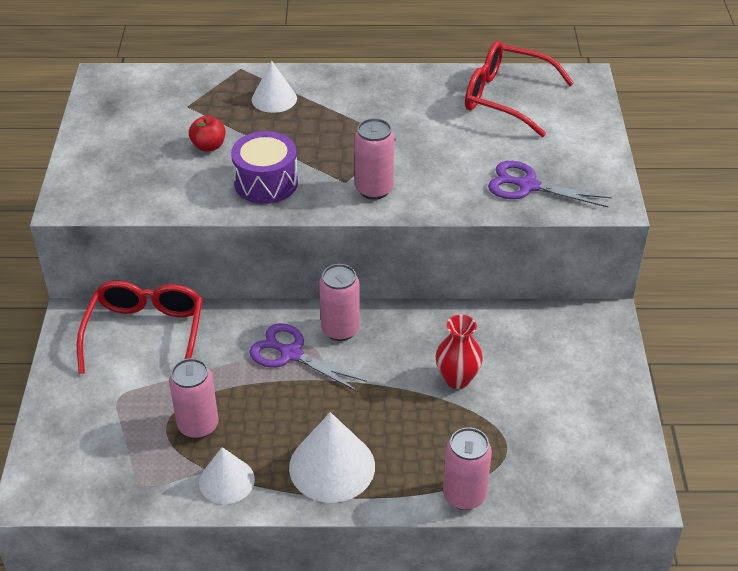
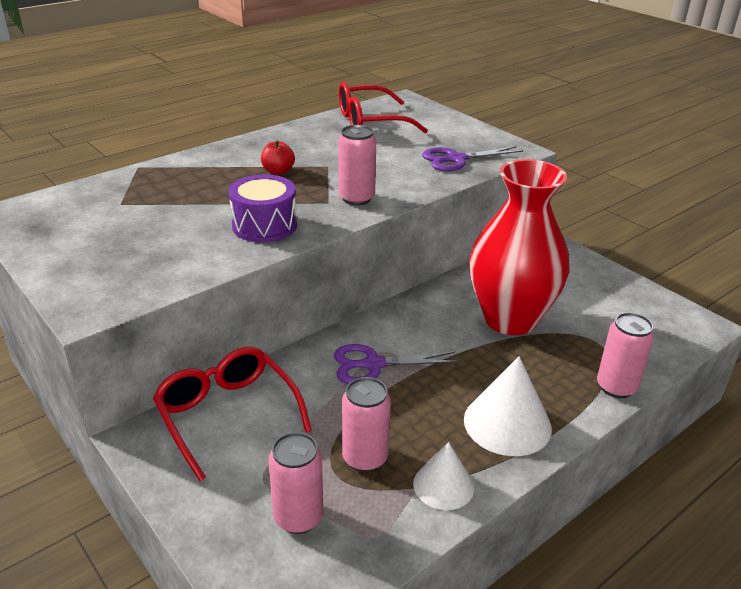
camera: 40 degrees left, 10 degrees down
red apple [189,116,225,152] -> red apple moved to [261,140,295,175]
white cone [252,61,297,113] -> none
pink can [319,264,360,341] -> pink can moved to [268,432,323,534]
red vase [436,315,483,389] -> red vase [469,159,570,335], size x2.24

